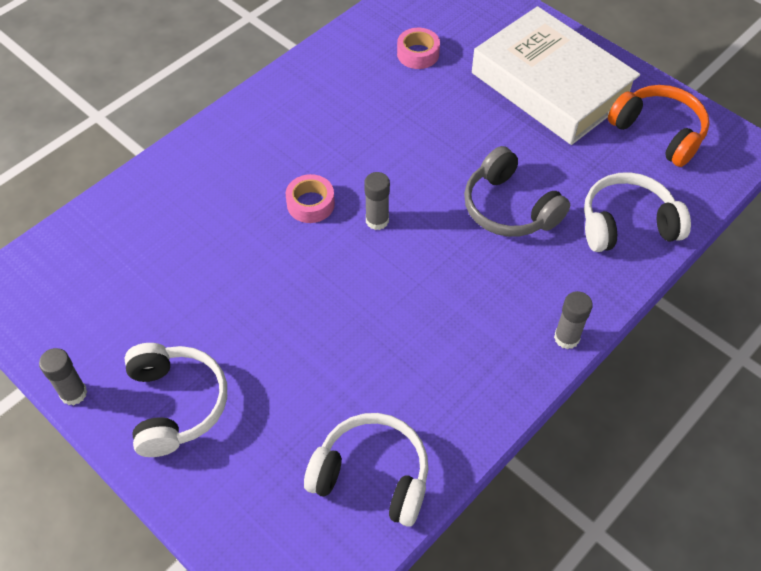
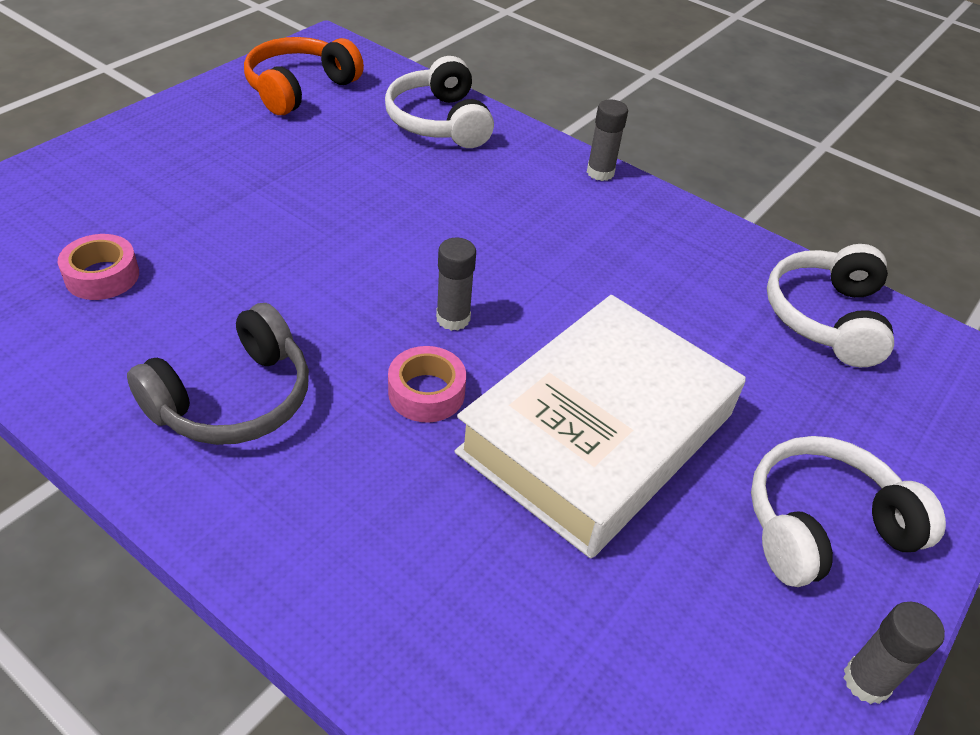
camera: 100 degrees left, 10 degrees down
grey headphones [464,146,570,237] -> grey headphones moved to [127,303,309,445]
white book [472,6,640,145] -> white book moved to [455,295,746,558]

